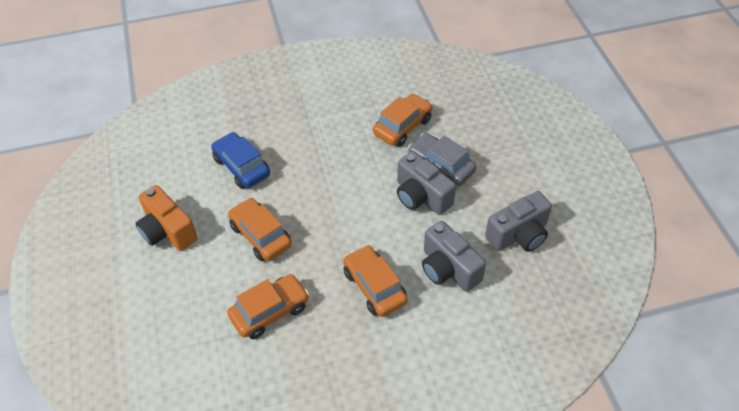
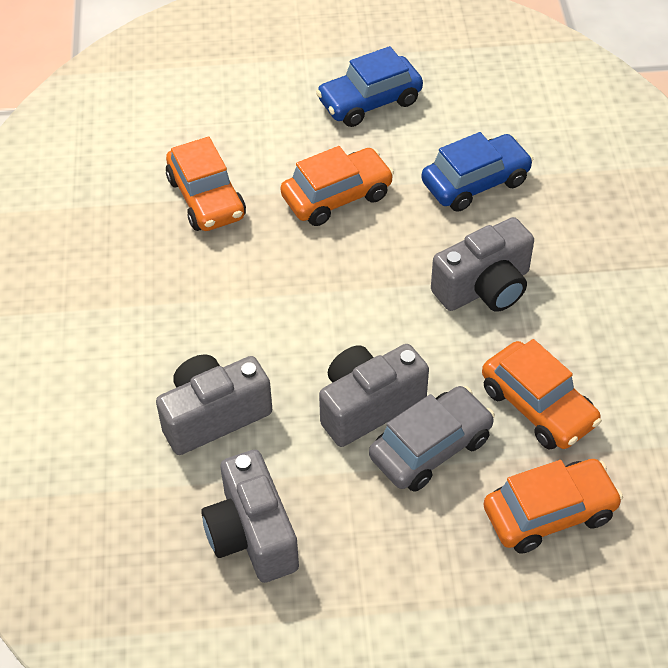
camera: 100 degrees right, 0 degrees up
orange camera [136,185,198,251] -> blue car [316,46,423,127]
orange car [343,245,408,317] -> orange car moved to [484,459,623,554]
none -> grey camera [431,217,534,312]

